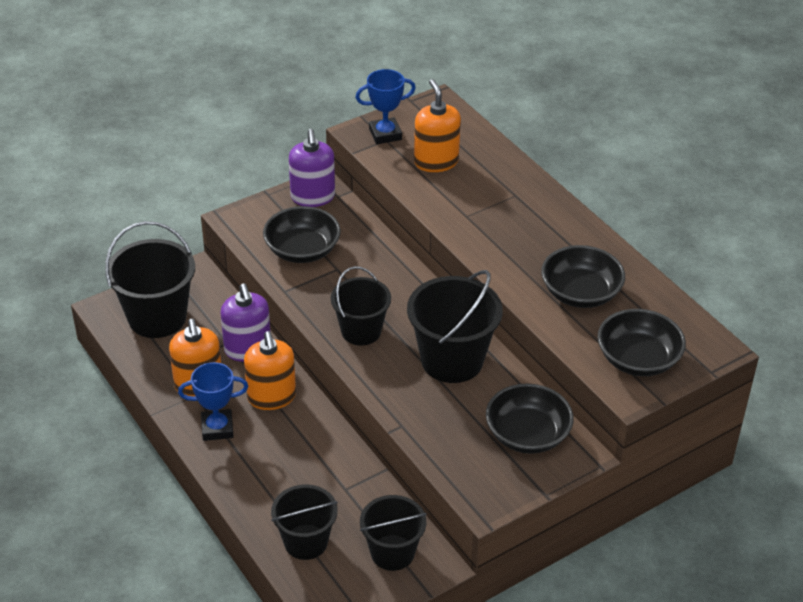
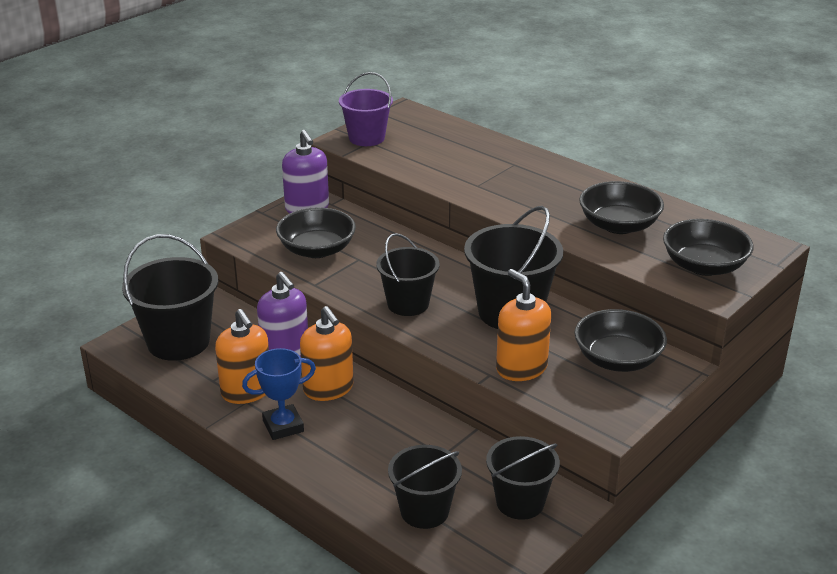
camera: 15 degrees left, 10 degrees down
blue trophy [355,69,416,144] -> purple bucket [339,72,393,146]
orange soap dispenser [414,79,461,172] -> orange soap dispenser moved to [496,269,551,381]

